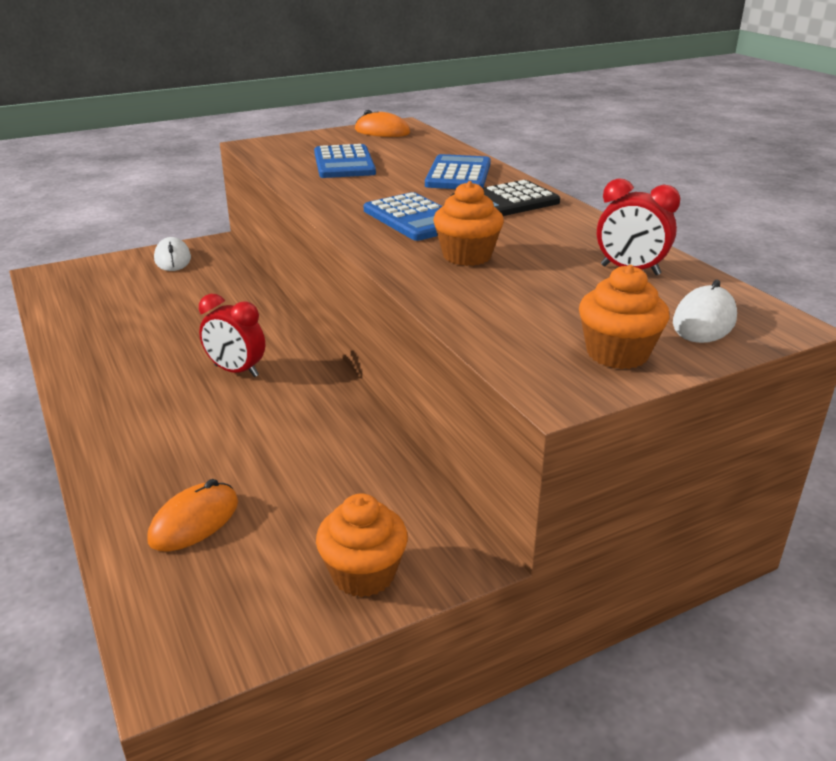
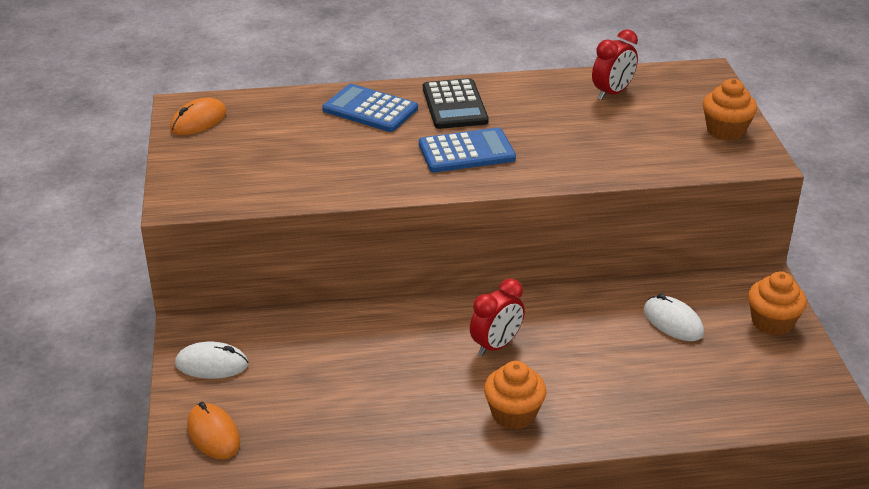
camera: 70 degrees left, 5 degrees up
orange mouse [147,479,238,551] -> orange mouse moved to [187,402,240,459]
blue calculator [314,144,376,178] -> none
orange cupcake [433,181,504,266] -> orange cupcake moved to [484,361,546,430]
white mouse [673,280,737,343] -> white mouse moved to [644,294,704,341]

